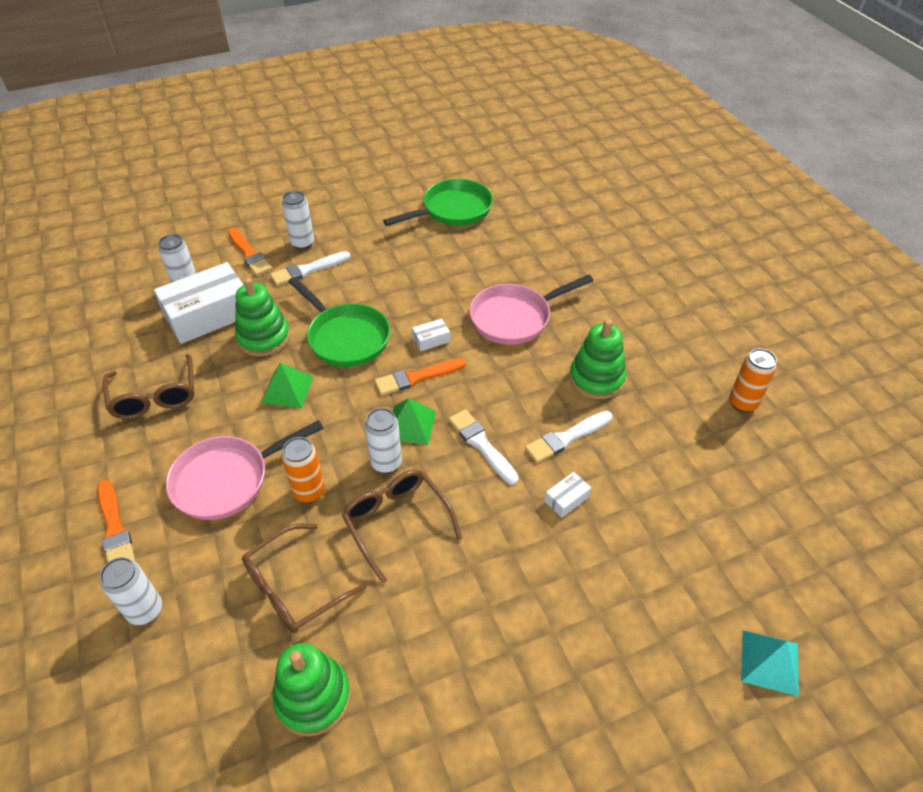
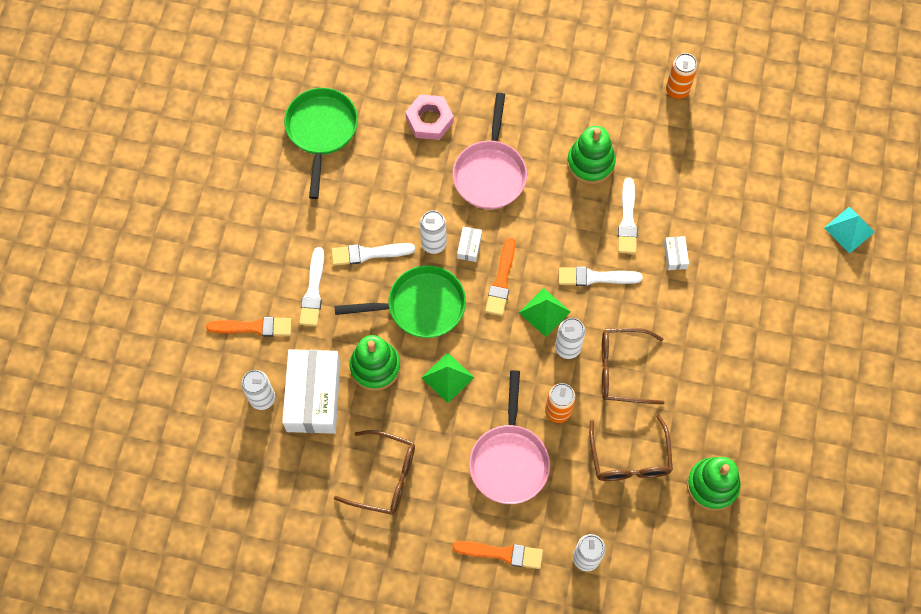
camera: 55 degrees left, 20 degrees up
white can [282,191,314,249] -> white can moved to [420,210,447,254]
none -> white brush [331,243,415,266]
none -> pink nut [405,94,454,140]

